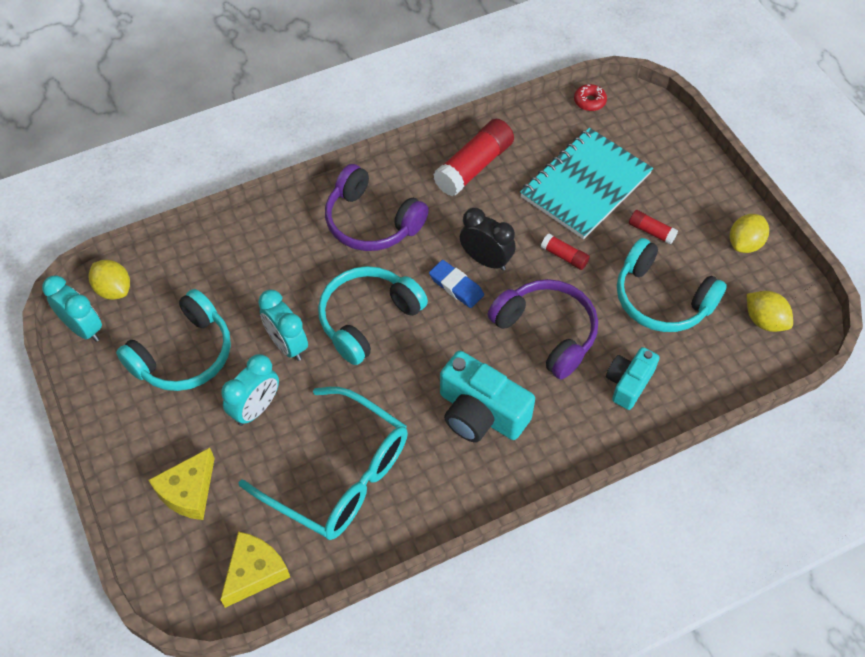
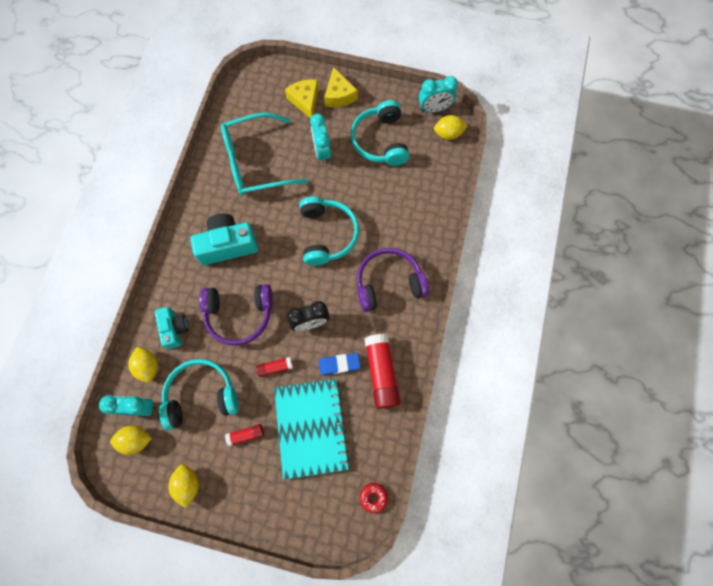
camera: 130 degrees right, 15 degrees up
yellow cheese [220,532,290,608] -> yellow cheese moved to [324,67,358,107]
turquoise clock [258,290,308,361] -> turquoise clock moved to [99,395,156,416]
blue eraser [429,260,484,308] -> blue eraser moved to [319,353,360,375]
none -> yellow lemon [128,347,158,383]

